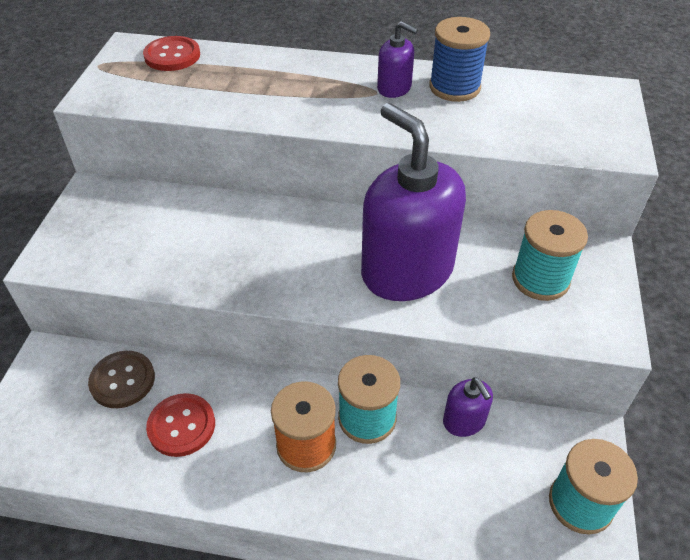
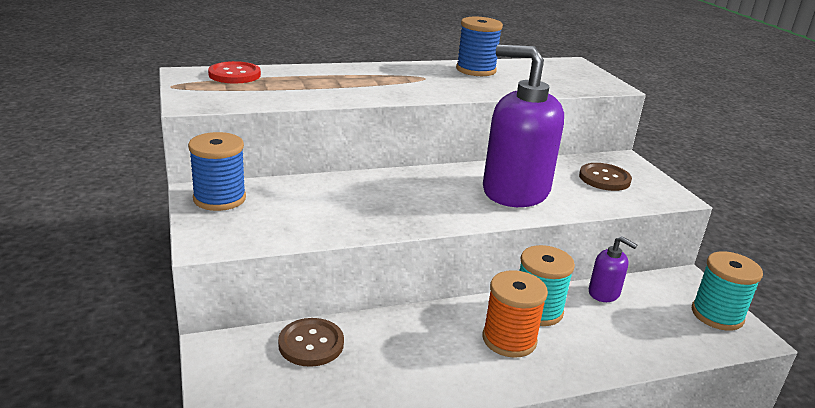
camera: 30 degrees left, 20 degrees down
red button [146,393,215,457] -> none
purple soap dispenser [377,21,418,98] -> none
turquoise spool [512,210,588,301] -> brown button [579,163,632,191]
none -> blue spool [188,132,246,211]

